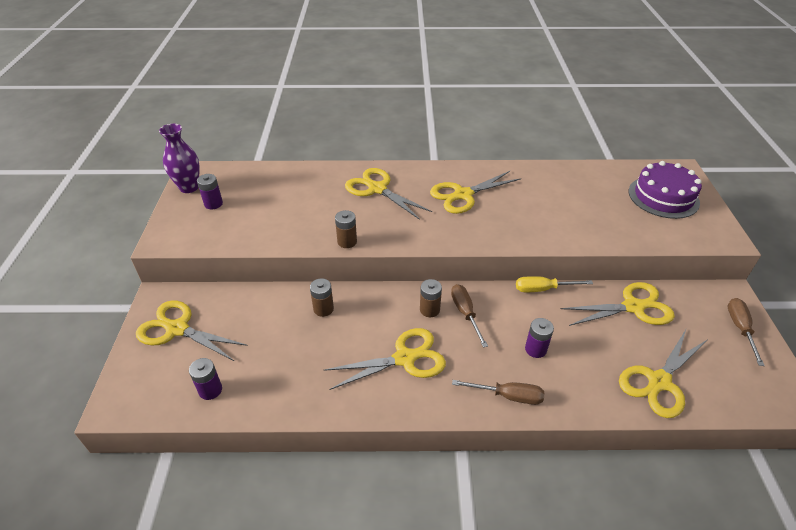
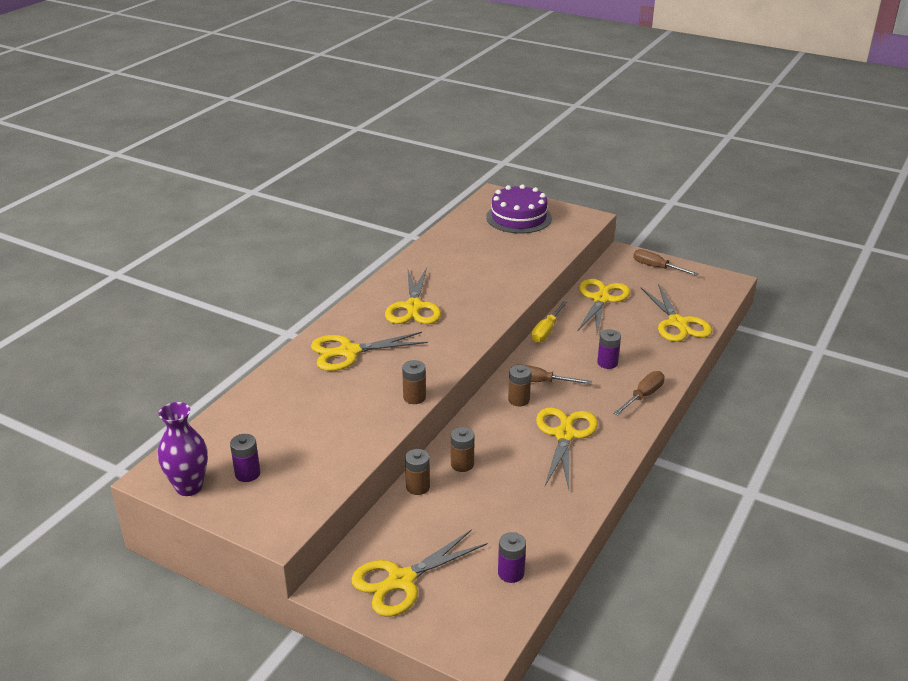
camera: 60 degrees left, 10 degrees down
none -> brown battery [405,449,430,495]

